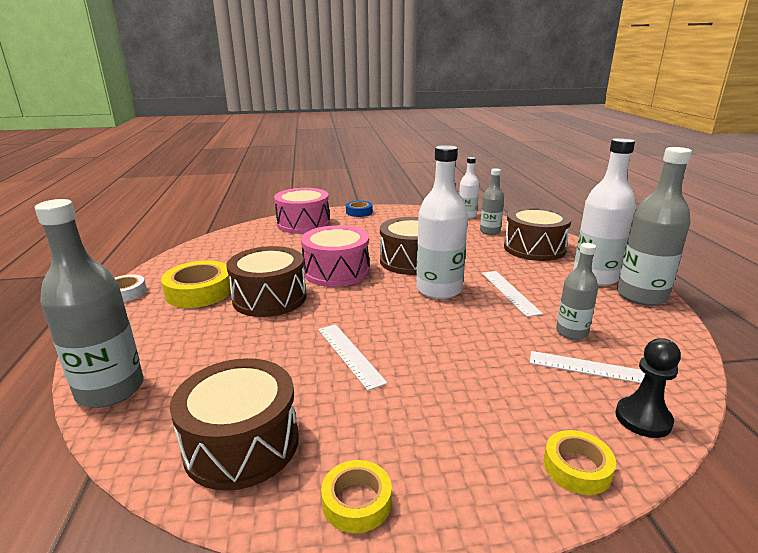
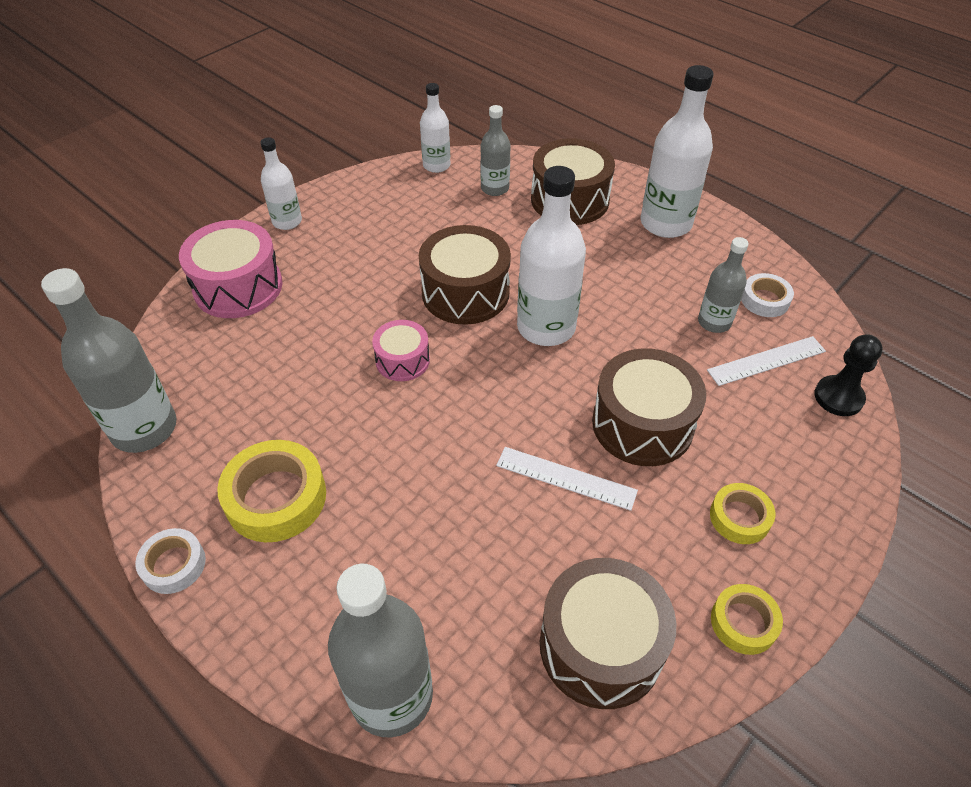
camera: 40 degrees left, 25 degrees up
brown drum [227,246,307,317] -> brown drum moved to [592,348,706,466]
pink drum [301,225,370,287] -> pink drum [372,320,430,381], size x0.57
blue tape [346,201,373,217] -> white bottle [260,137,302,230]
white ruler [482,271,543,317] -> none
yellow tape [544,430,616,495] -> yellow tape moved to [710,483,775,544]
grey bottle [617,147,692,306] -> grey bottle moved to [41,268,176,453]
none -> white tape [741,273,794,317]

